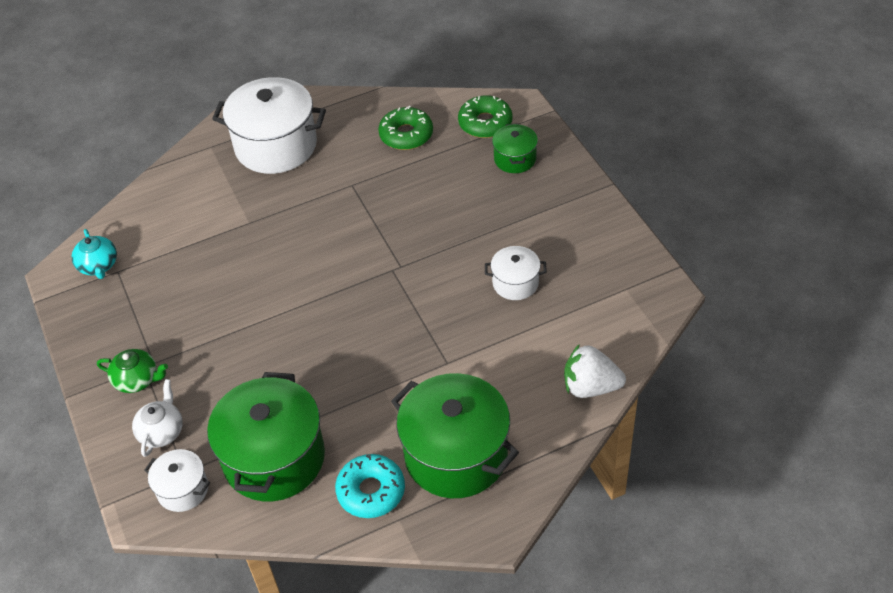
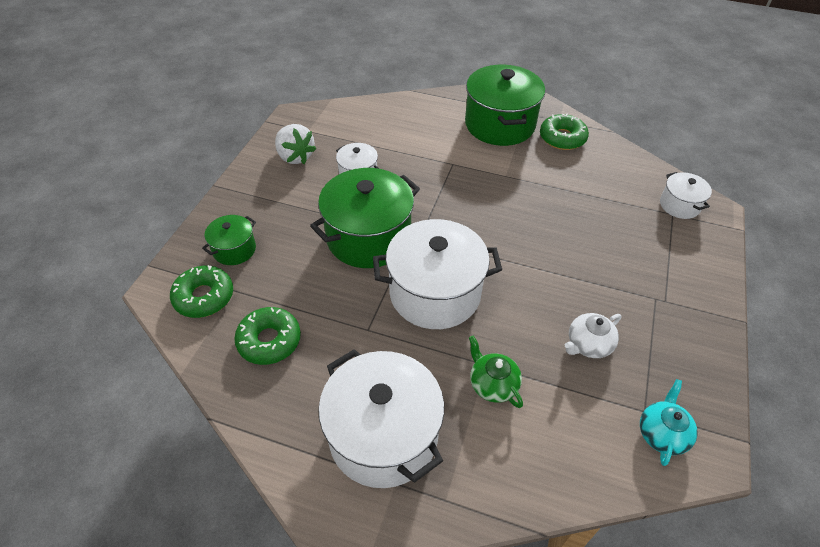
camera: 140 degrees left, 0 degrees up
green teapot [97,349,168,393] -> green teapot moved to [469,336,523,408]
white teapot [132,379,183,457] -> white teapot moved to [565,313,622,358]
green pot [207,372,325,501] -> green pot moved to [310,168,420,268]
turquoise donut [335,454,405,518] -> green donut [540,114,589,150]
white strawberry [564,344,626,398] -> white strawberry moved to [275,124,316,164]
none -> white pot [373,219,502,329]

